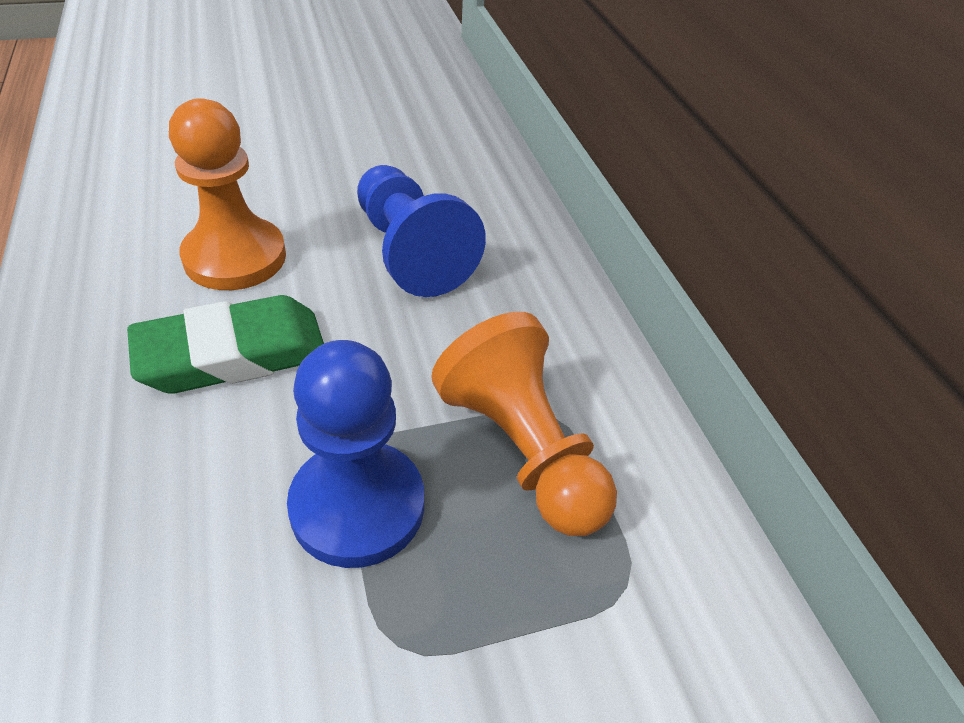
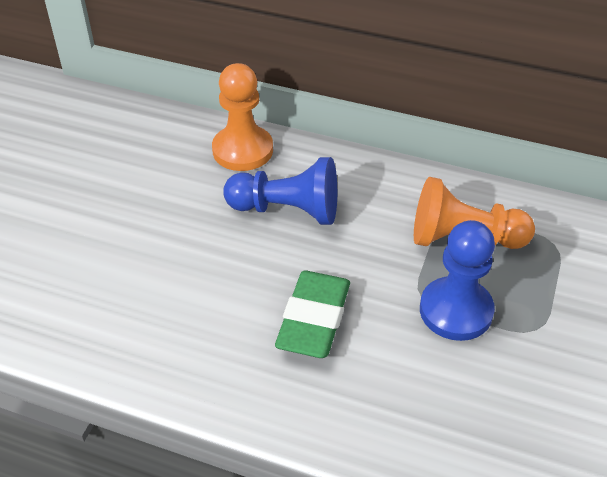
camera: 50 degrees left, 0 degrees up
orange pawn [169,98,286,290] -> orange pawn moved to [212,63,273,171]

